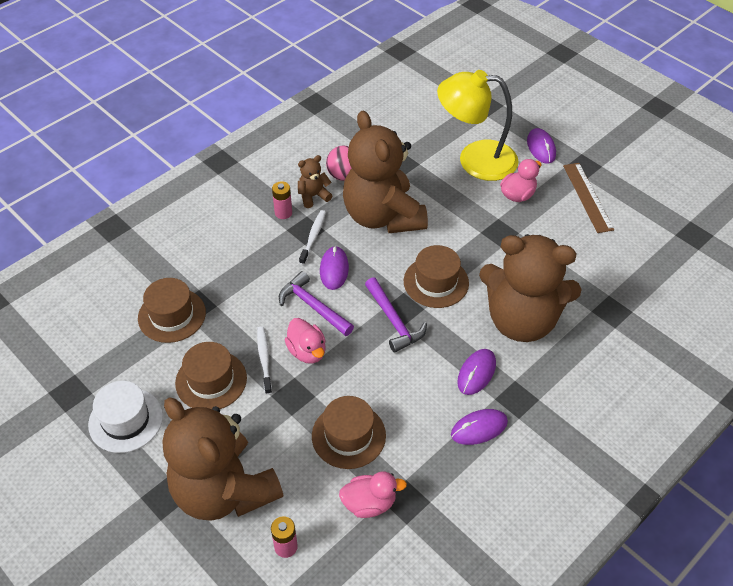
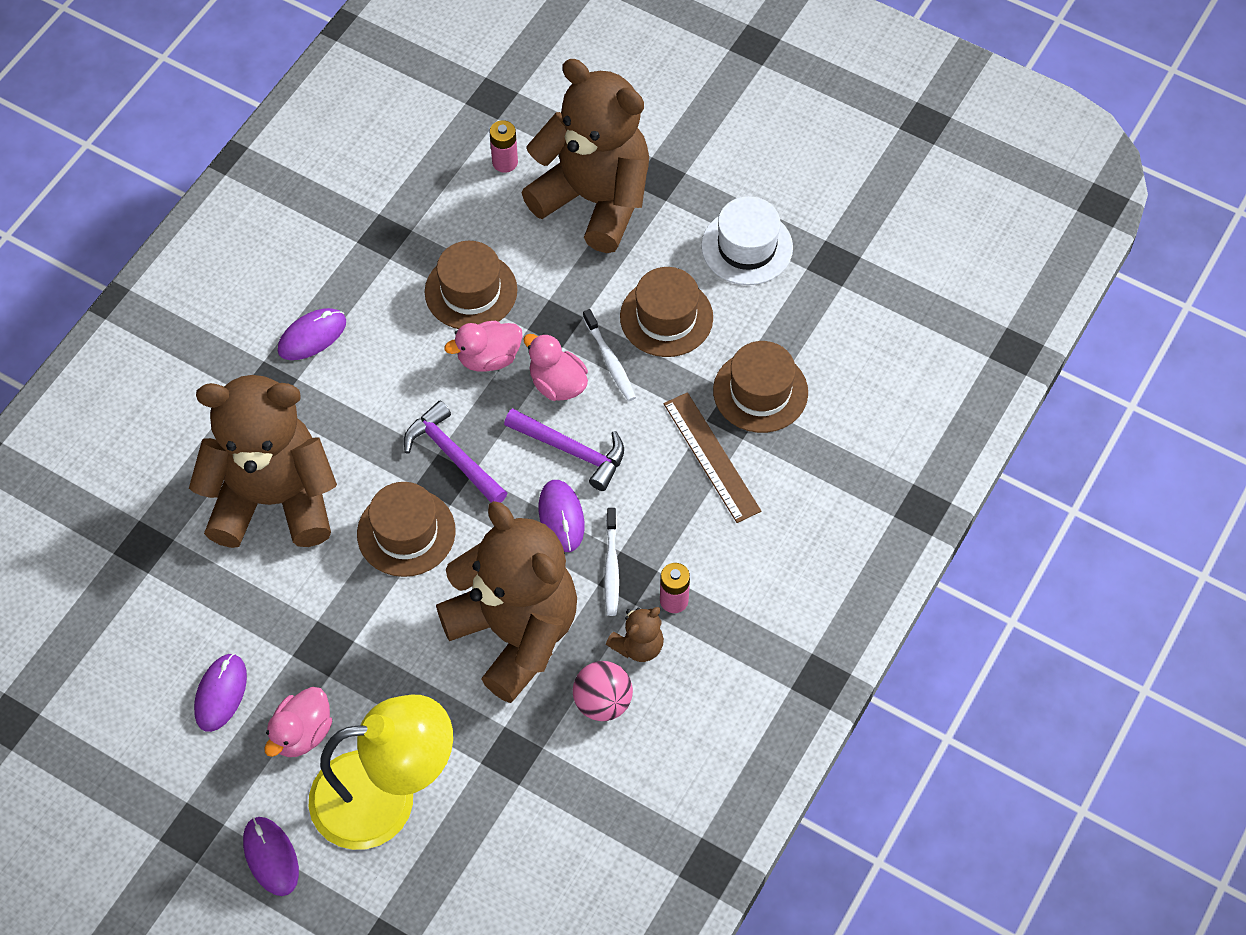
camera: 165 degrees right, 10 degrees up
pink duck [339,472,407,518] -> pink duck moved to [444,321,523,372]
purple mouse [457,349,496,395] -> purple mouse moved to [194,653,247,732]
brown ruler [563,163,614,233] -> brown ruler moved to [664,392,761,523]

